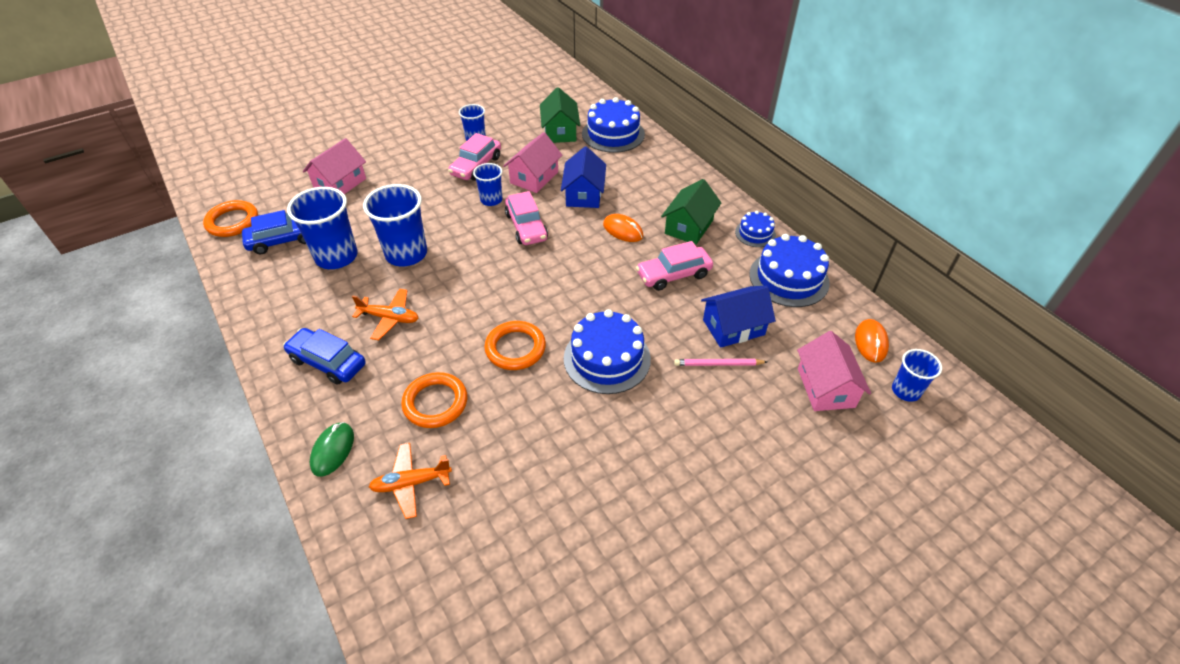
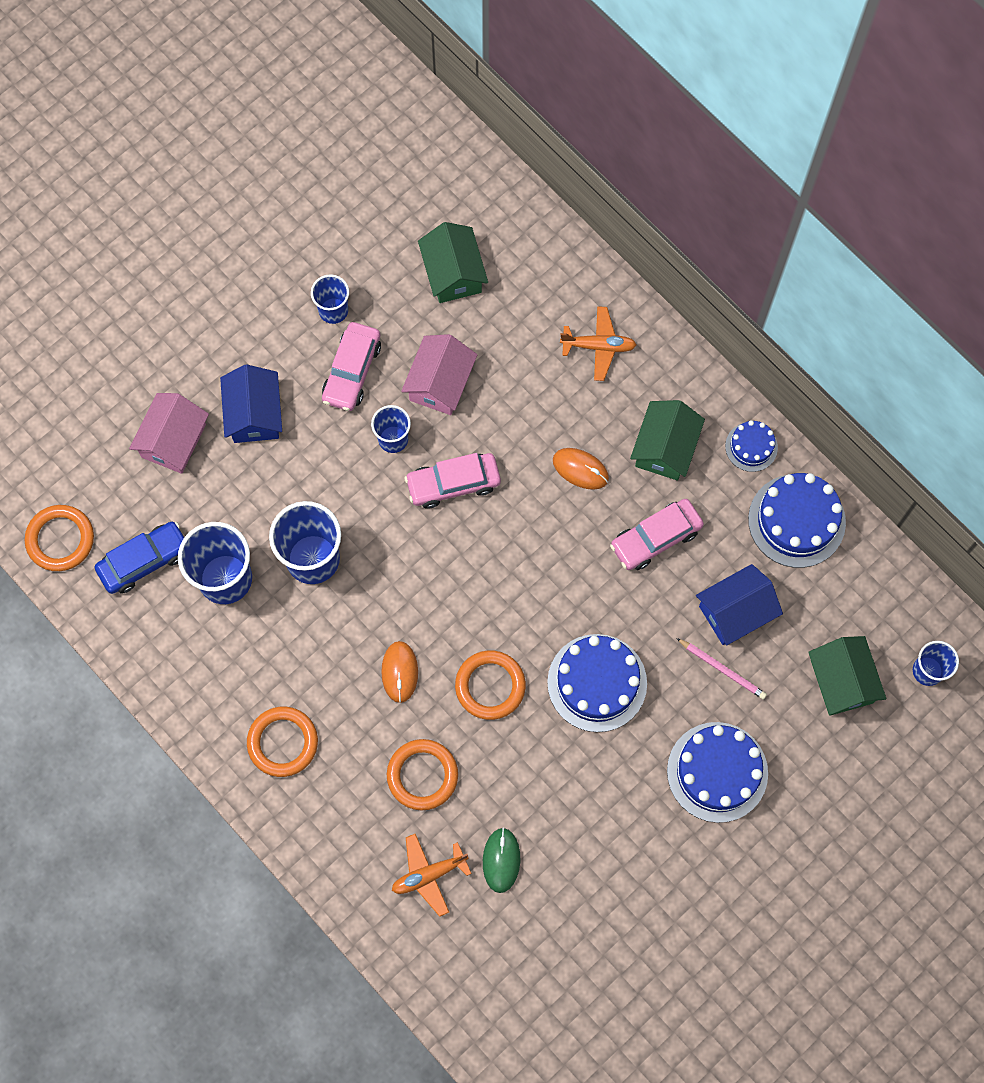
camera: 10 degrees left, 25 degrees up
blue car [283,328,366,385] -> orange ring [247,707,318,777]
green mouse [310,422,354,477] -> green mouse moved to [483,827,520,893]
orange plane [352,289,418,340] -> orange plane moved to [560,306,636,381]
pink car [505,191,548,245] -> pink car turned 105 degrees clockwise [405,453,501,508]
blue house [561,146,606,208] -> blue house moved to [220,365,282,443]
blue cake [582,97,645,153] -> blue cake moved to [667,722,768,823]
pink pencil [674,359,767,366] -> pink pencil turned 135 degrees counterclockwise [676,638,767,700]
pink house [797,331,871,411] -> green house [808,636,886,716]
orange mouse [855,319,889,362] -> orange mouse moved to [381,641,418,703]

